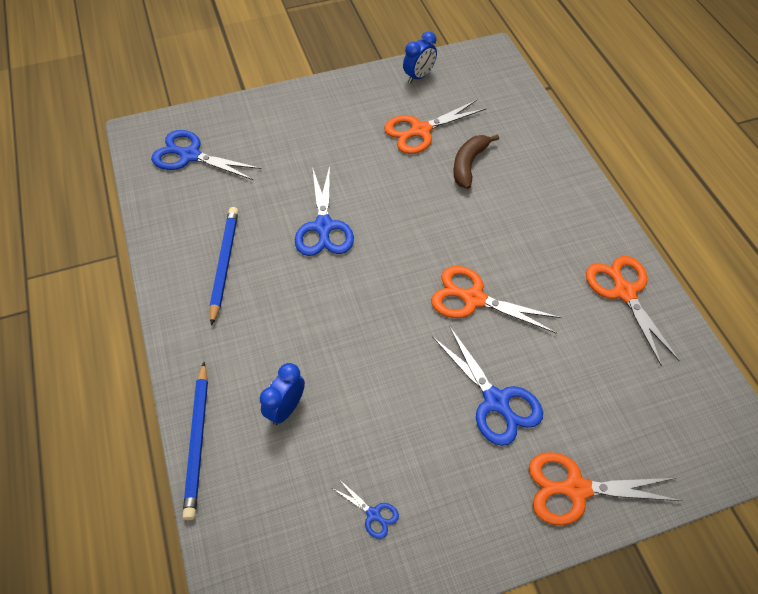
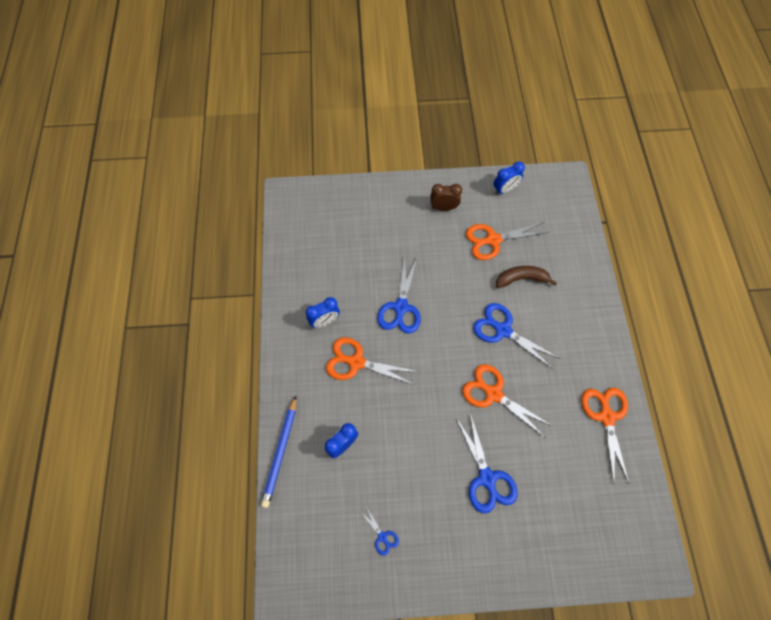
camera: 15 degrees right, 10 degrees up
blue scissors [151,130,261,180] -> blue scissors moved to [473,303,561,370]
blue pencil [210,207,238,326] -> blue clock [306,297,340,328]
brown banana [453,134,499,189] -> brown banana turned 45 degrees clockwise [496,266,557,288]
orange scissors [529,452,683,525] -> orange scissors moved to [326,337,419,385]
none -> brown clock [430,184,462,211]

